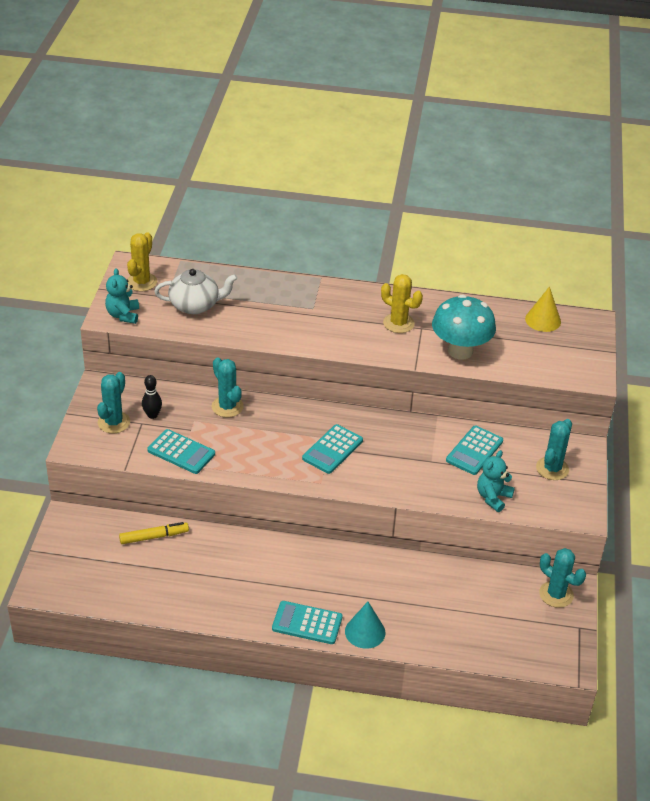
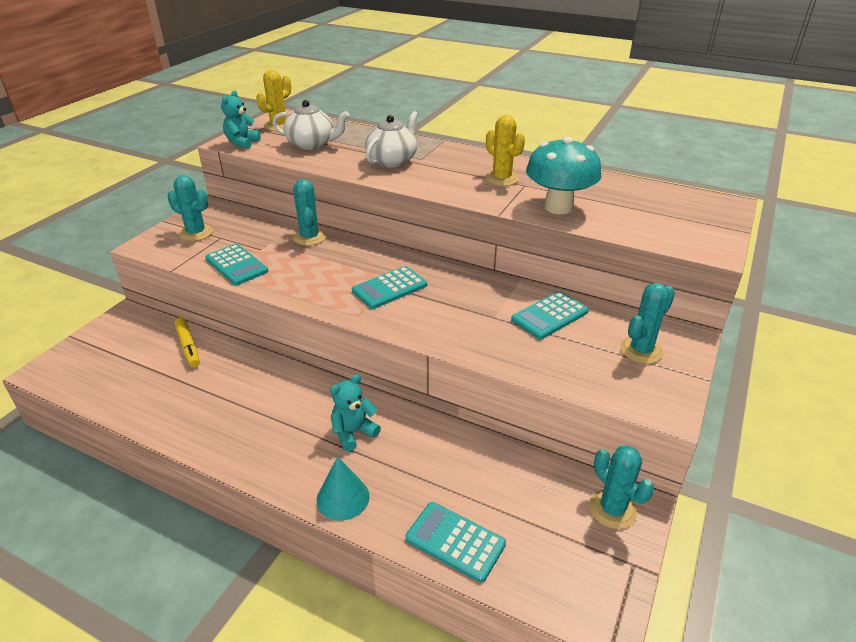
camera: 20 degrees right, 5 degrees down
turquoise cactus [97,372,130,433] -> turquoise cactus turned 75 degrees clockwise [167,175,213,241]
yellow marker [119,522,189,544] -> yellow marker turned 60 degrees clockwise [174,318,200,367]
black bowling pin [142,375,162,419] -> none
turquoise calculator [272,601,343,644] -> turquoise calculator moved to [406,502,506,583]
turquoise teddy bear [477,450,515,512] -> turquoise teddy bear moved to [330,374,381,452]
yellow cone [525,287,561,332] -> none
none -> white teapot [365,111,418,167]

